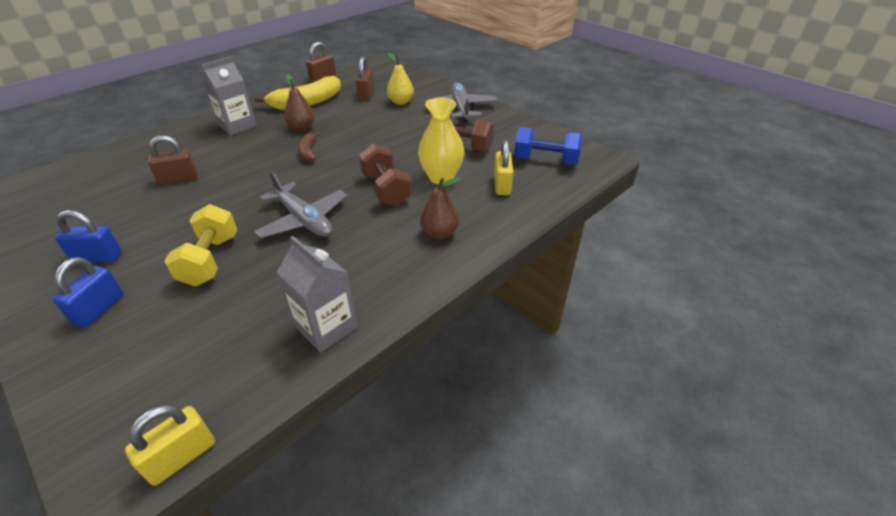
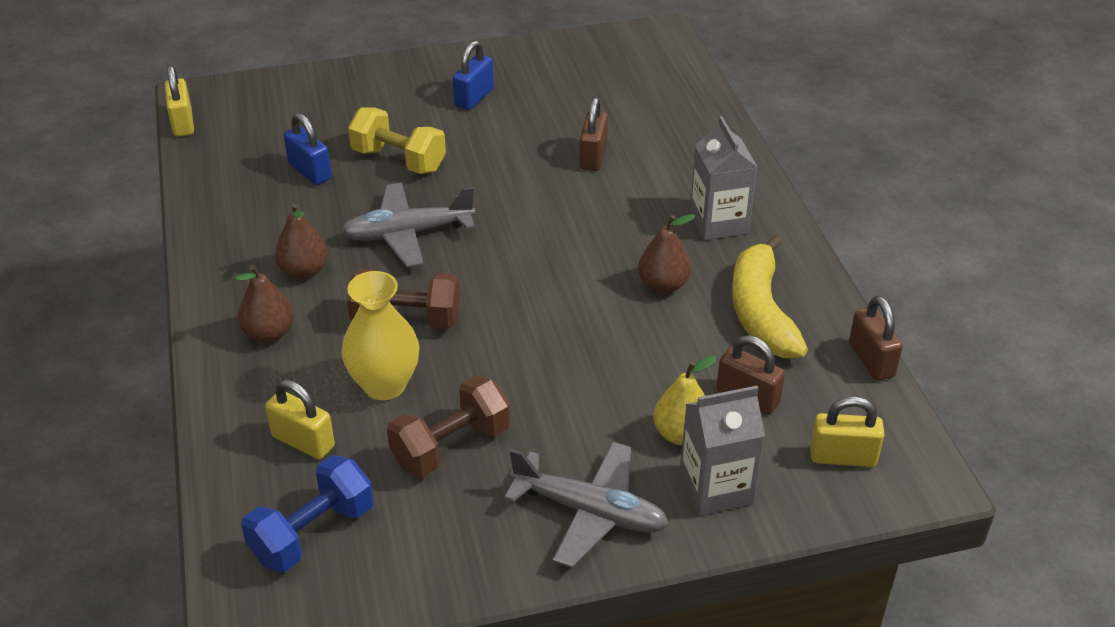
camera: 120 degrees right, 0 degrees up
blue padlock [53,257,124,328] -> blue padlock moved to [284,113,332,185]
grey carton [277,236,358,353] -> grey carton moved to [680,386,765,516]
brown banana [298,132,319,162] -> none
none -> brown pear [275,203,328,279]
none -> yellow padlock [810,396,884,467]

